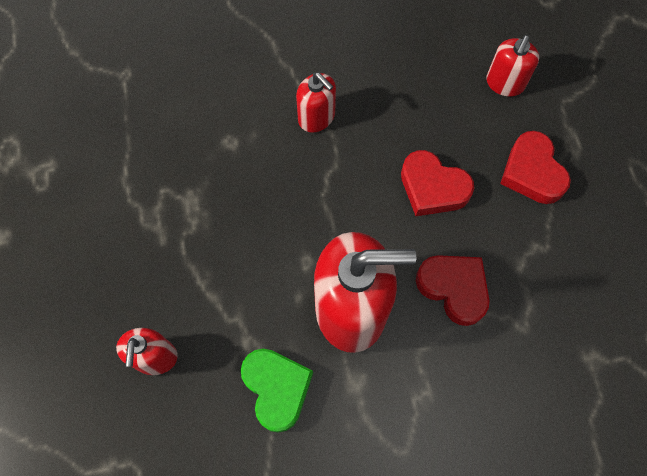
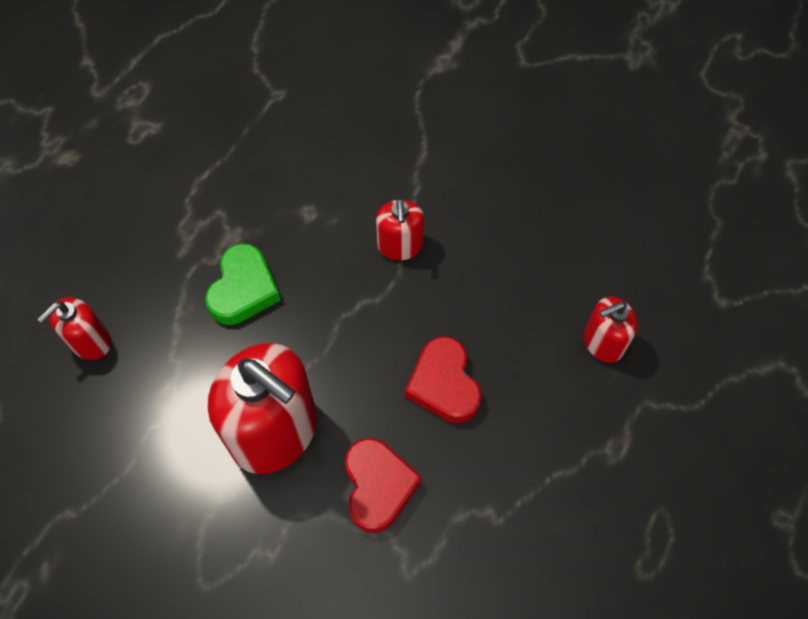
camera: 40 degrees right, 5 degrees down
green heart [241,349,313,433] -> green heart moved to [205,244,281,325]
red heart [500,131,571,204] -> none

